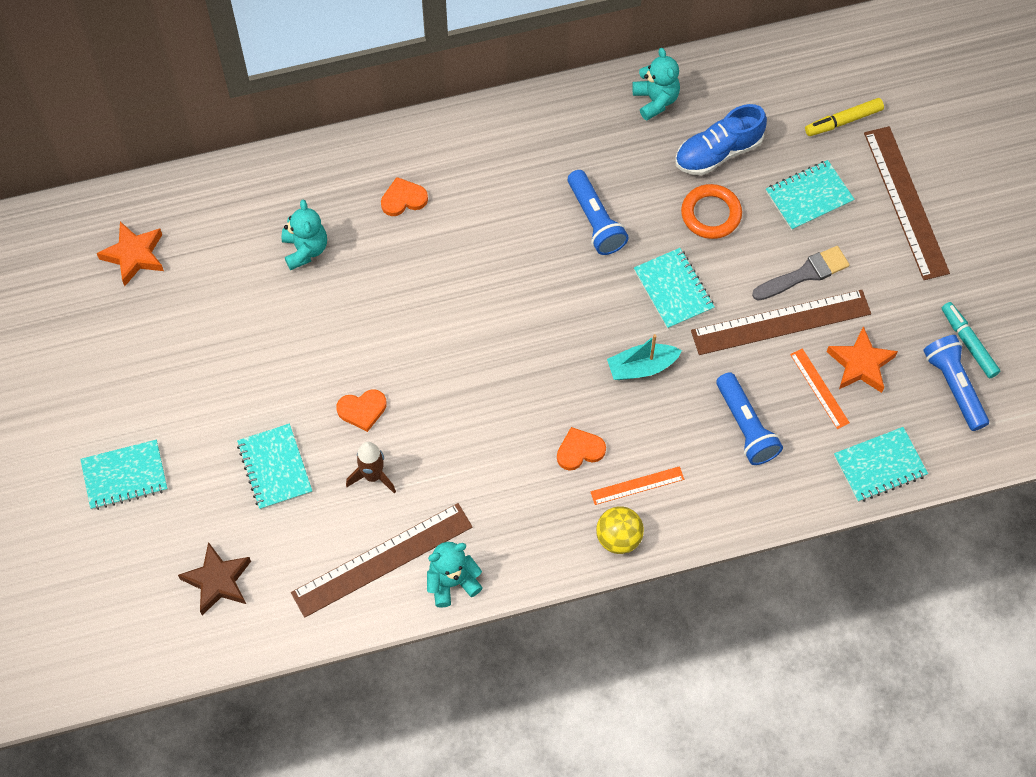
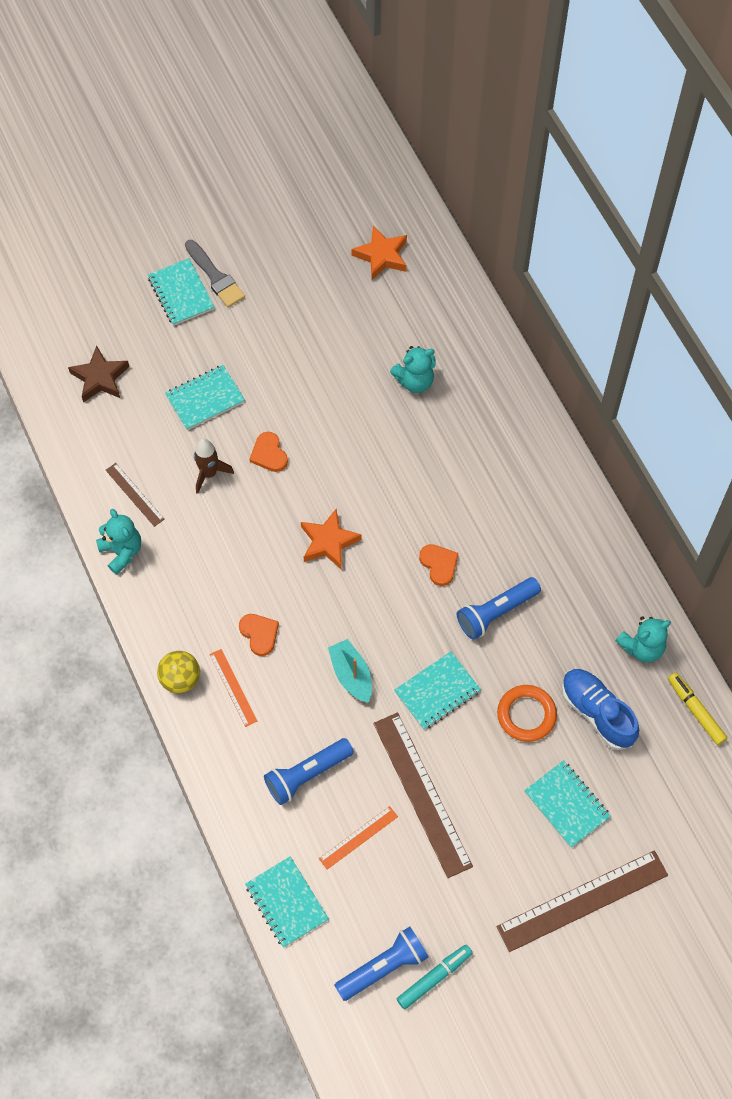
camera: 80 degrees right, 0 degrees up
brown ruler [291,503,472,618] -> brown ruler [106,463,164,527], size x0.50
orange heart [381,177,428,216] -> orange heart moved to [419,544,458,586]
grey brush [752,246,849,301] -> grey brush moved to [185,240,245,307]
yellow marker [805,98,884,136] -> yellow marker moved to [668,673,727,745]
orange star [827,326,898,393] -> orange star moved to [301,509,362,570]

